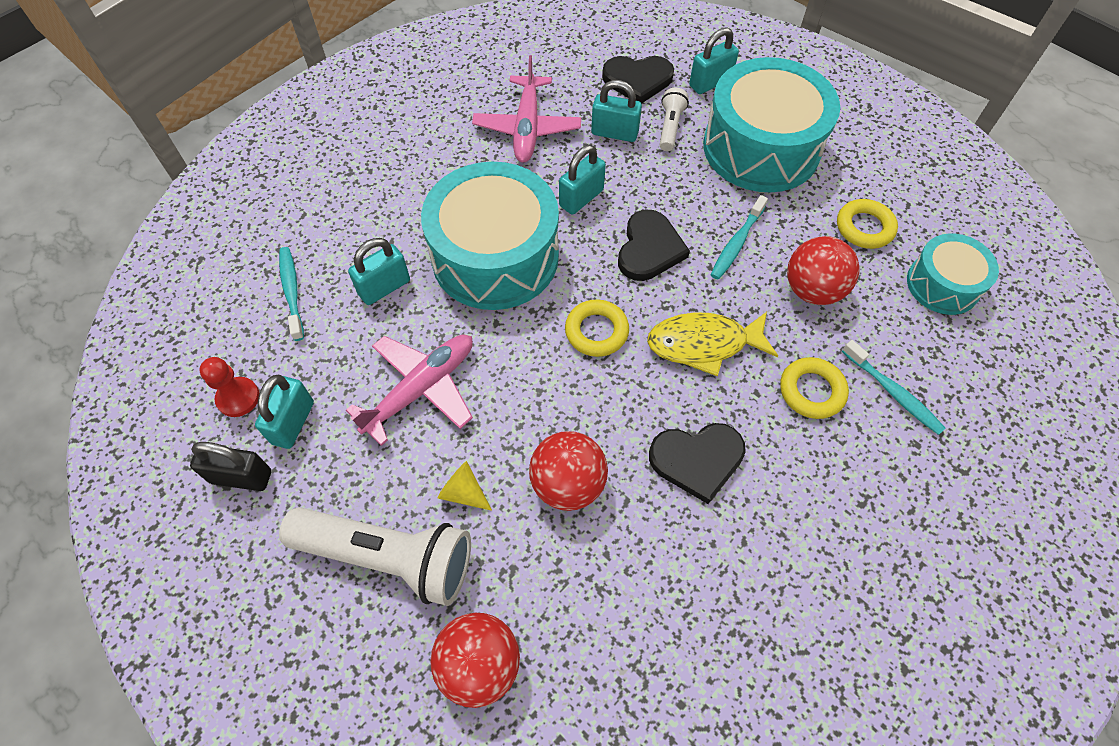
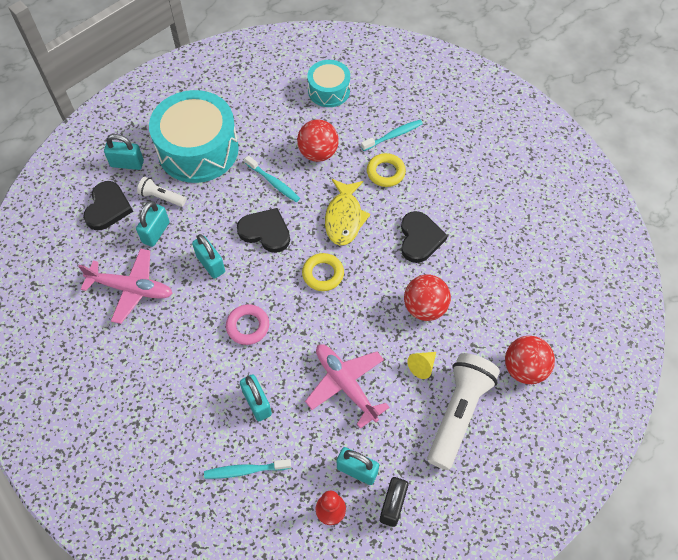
camera: 80 degrees left, 0 degrees up
turquoise drum [421,162,559,310] -> pink ring [226,304,269,345]
turquoise padlock [689,27,739,94] -> turquoise padlock turned 60 degrees counterclockwise [104,134,144,170]
yellow ring [837,199,898,249] -> none

